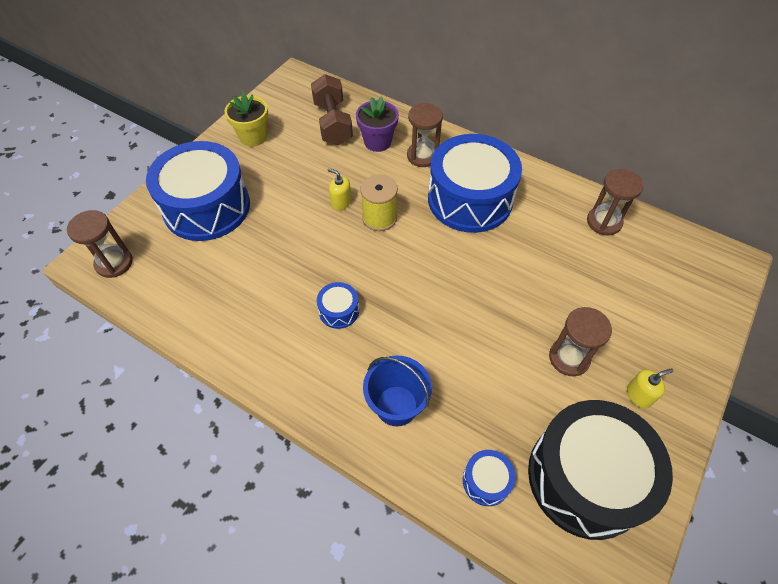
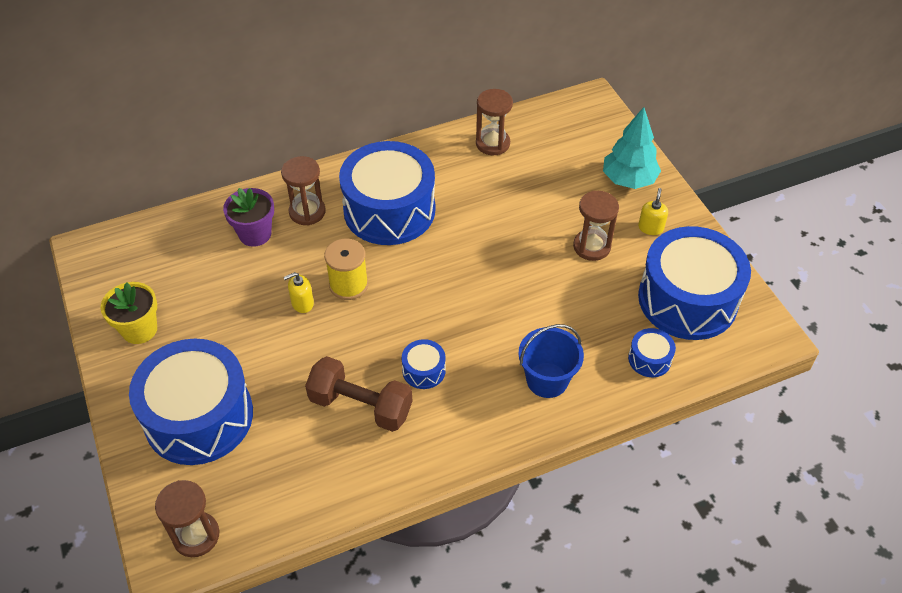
camera: 55 degrees left, 5 degrees down
brown dumbbell [311,74,353,145] -> brown dumbbell moved to [305,356,412,432]
black drum [528,400,673,540] -> blue drum [638,226,751,340]
none -> turquoise tree [603,107,661,189]

